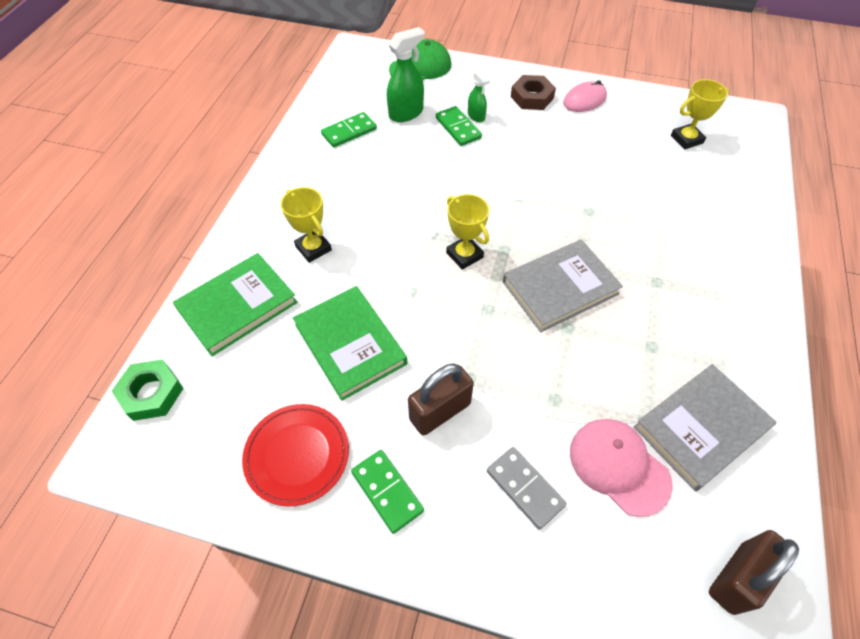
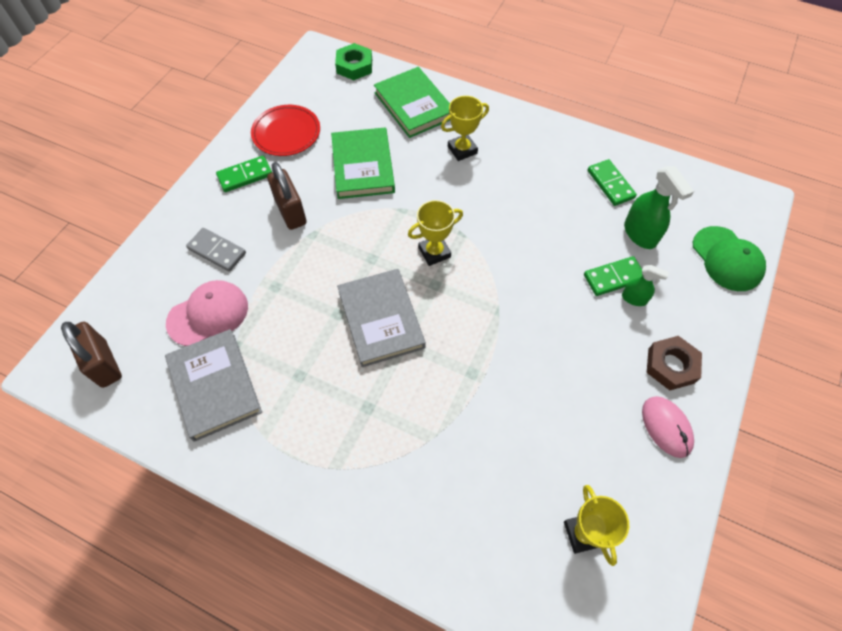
camera: 100 degrees right, 5 degrees up
green book [293,286,407,401] -> green book turned 75 degrees counterclockwise [331,127,395,199]
green spray bottle [468,70,490,122] -> green spray bottle turned 135 degrees counterclockwise [622,265,669,306]
grey domino [487,447,567,529] -> grey domino turned 60 degrees clockwise [186,228,246,272]

